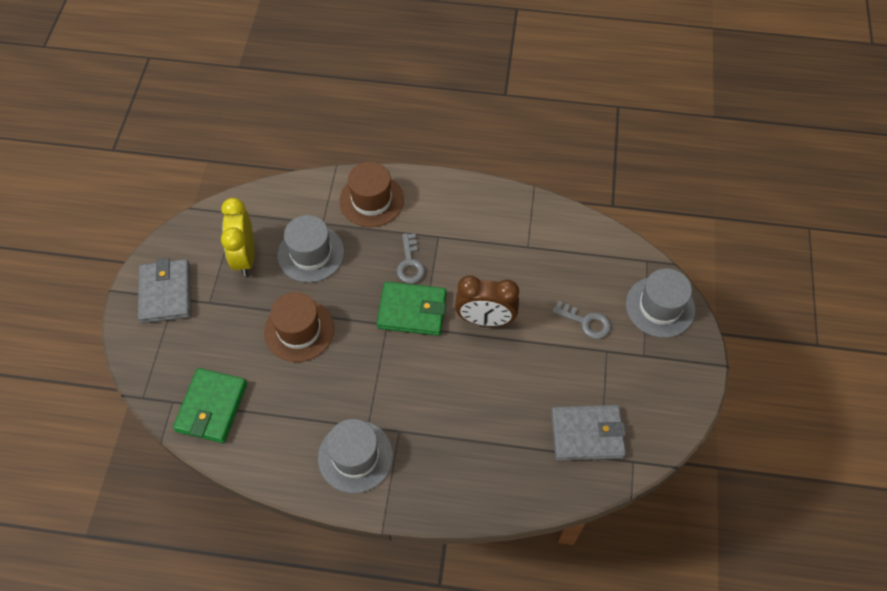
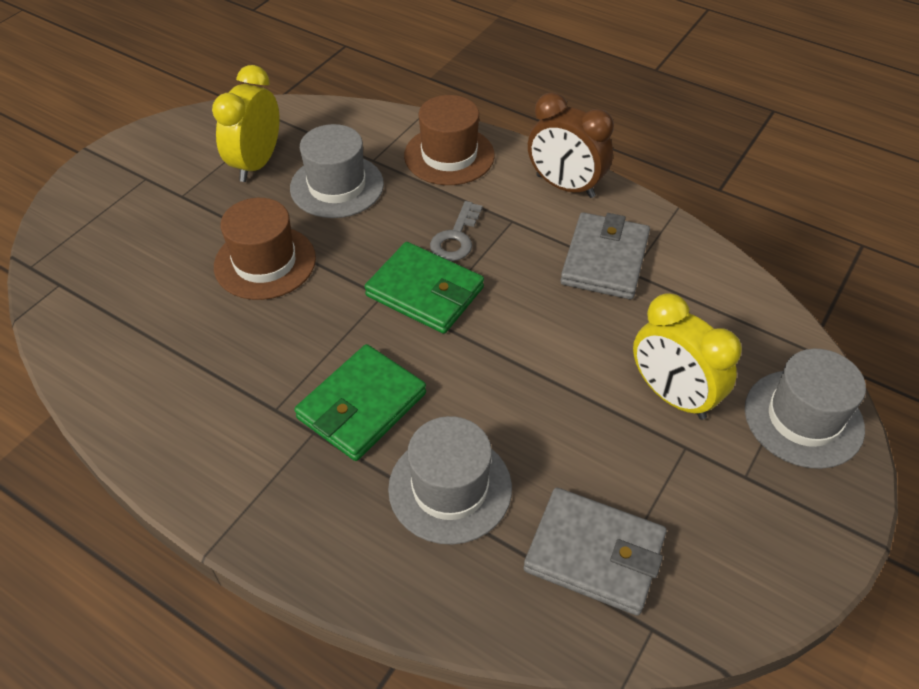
camera: 25 degrees right, 10 degrees down
grey wallet [138,258,191,323] -> grey wallet moved to [560,212,650,299]
green wallet [173,368,247,443] -> green wallet moved to [294,344,426,461]
grey hat [318,419,393,493] -> grey hat moved to [388,416,512,545]
brown clock [455,275,519,326] -> brown clock moved to [528,93,614,198]
grey key [552,301,611,339] -> yellow clock [633,293,742,420]

